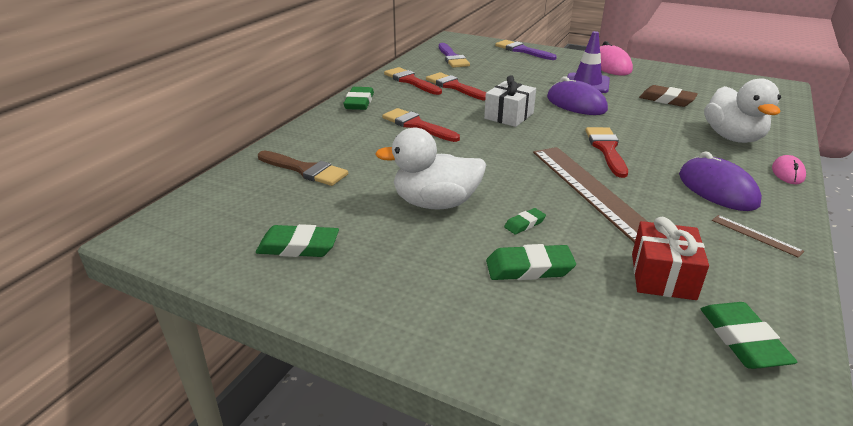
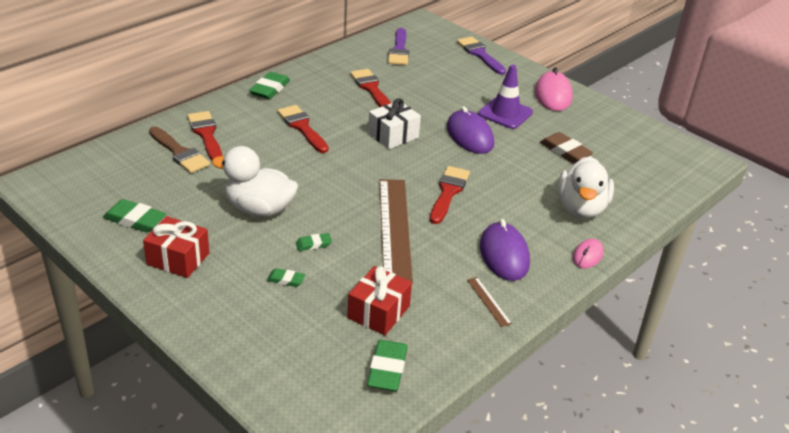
camera: 15 degrees right, 5 degrees up
red brush [384,67,442,95] -> red brush moved to [187,111,222,161]
green eraser [486,244,576,280] -> green eraser [267,268,305,287], size x0.56
none -> red gift [143,216,209,278]

